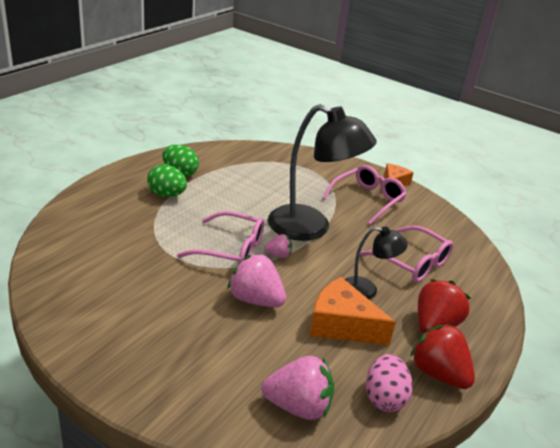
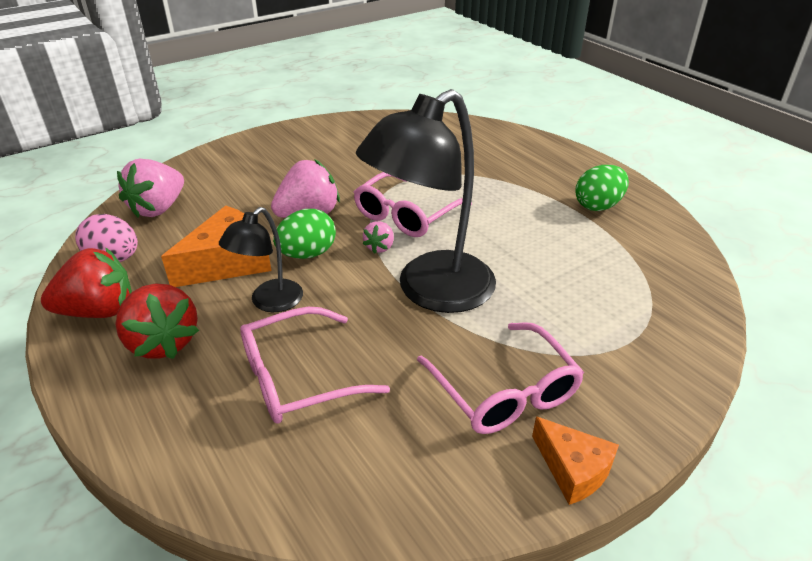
camera: 115 degrees right, 5 degrees up
green egg [147,164,187,197] -> green egg moved to [273,209,336,259]

